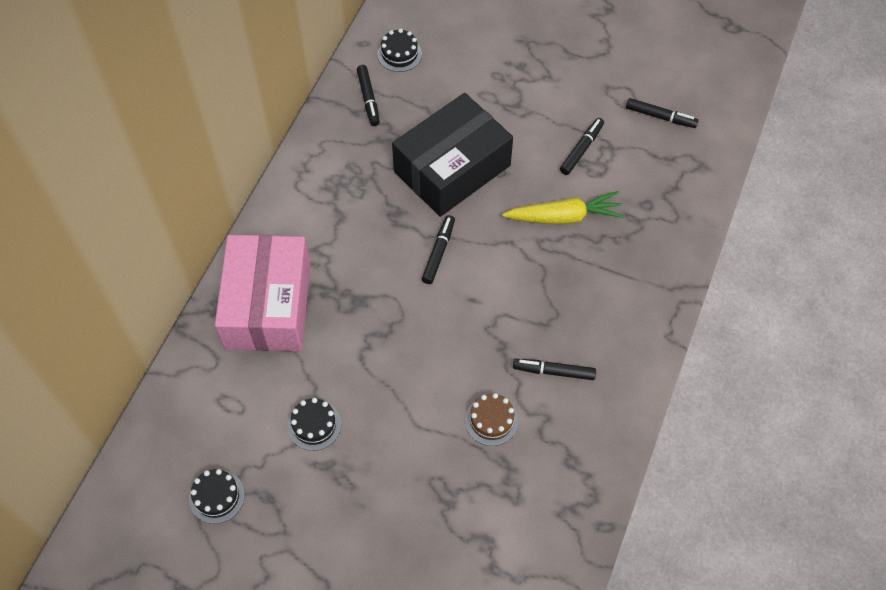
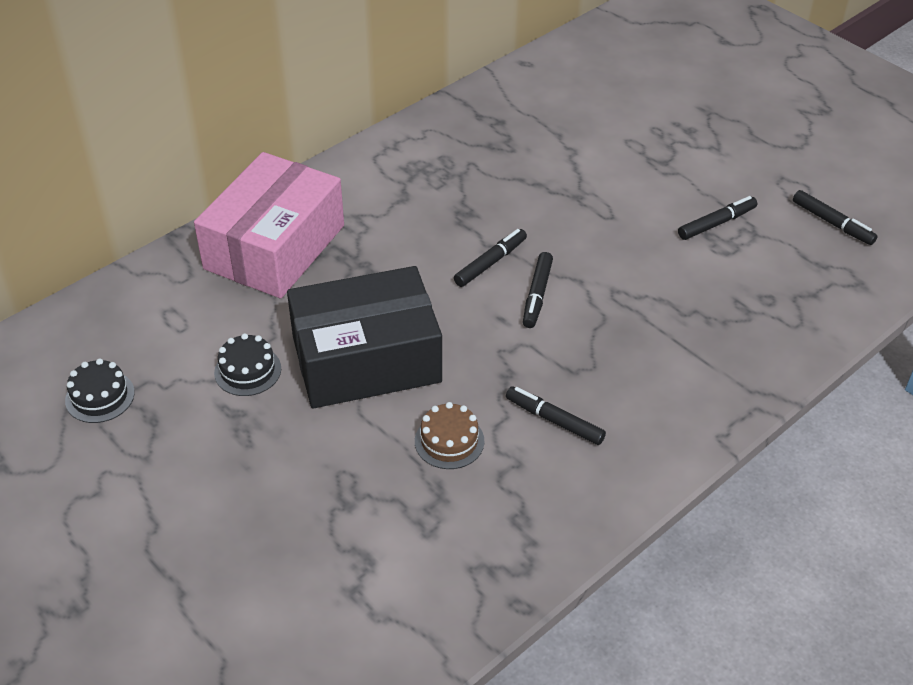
camera: 25 degrees right, 15 degrees down
black marker [357,65,380,126] -> black marker moved to [523,252,553,328]
black cake [377,29,422,72] -> none
black box [392,93,513,217] -> black box moved to [287,266,442,408]
yellow carrot [502,191,624,225] -> none

